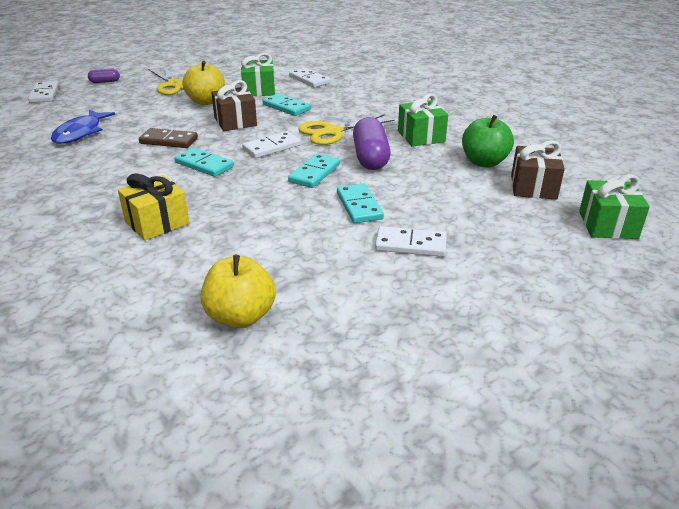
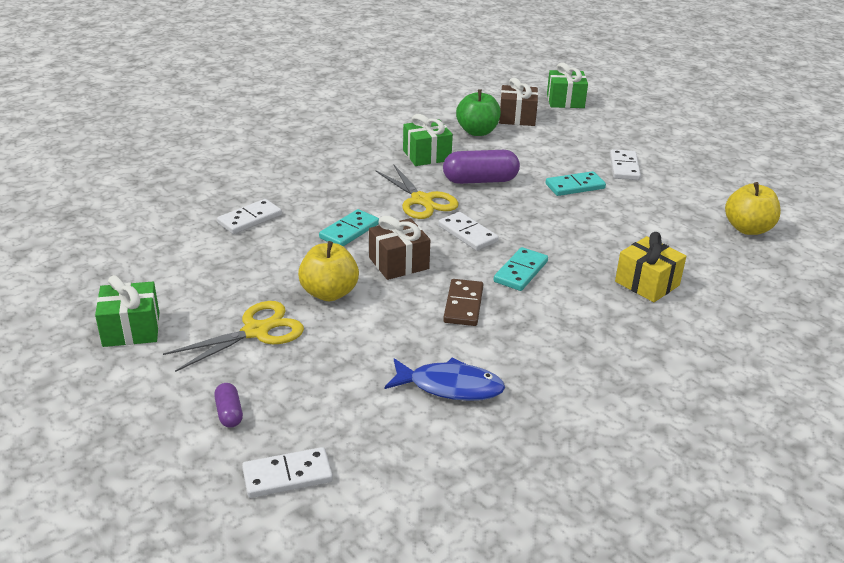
camera: 95 degrees left, 0 degrees up
green gift [241,53,275,96] -> green gift moved to [95,275,159,347]
turquoise domino [288,153,340,188] -> none

